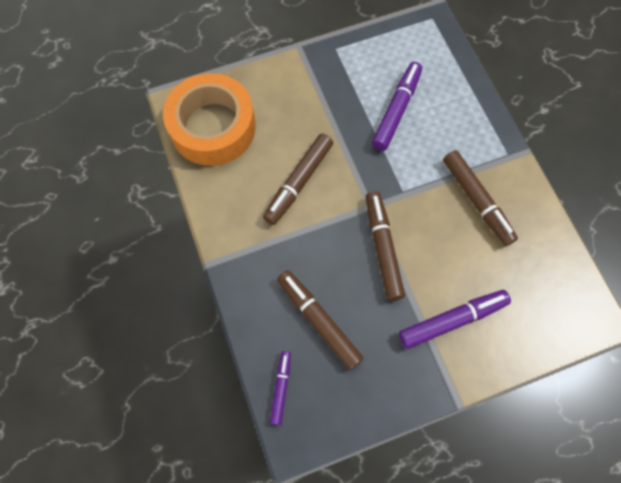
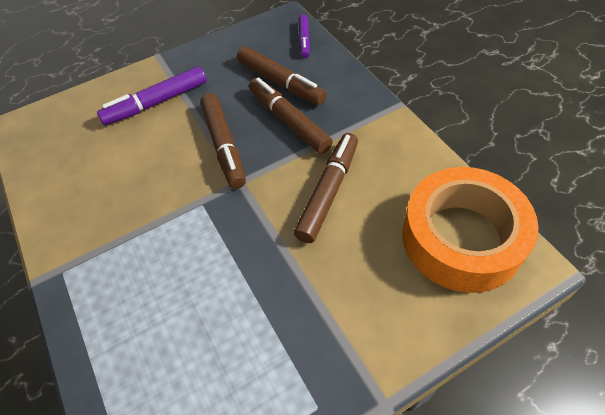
camera: 175 degrees right, 15 degrees down
purple marker [372,62,422,151] -> none
brown marker [443,150,518,246] -> brown marker moved to [249,78,333,154]

